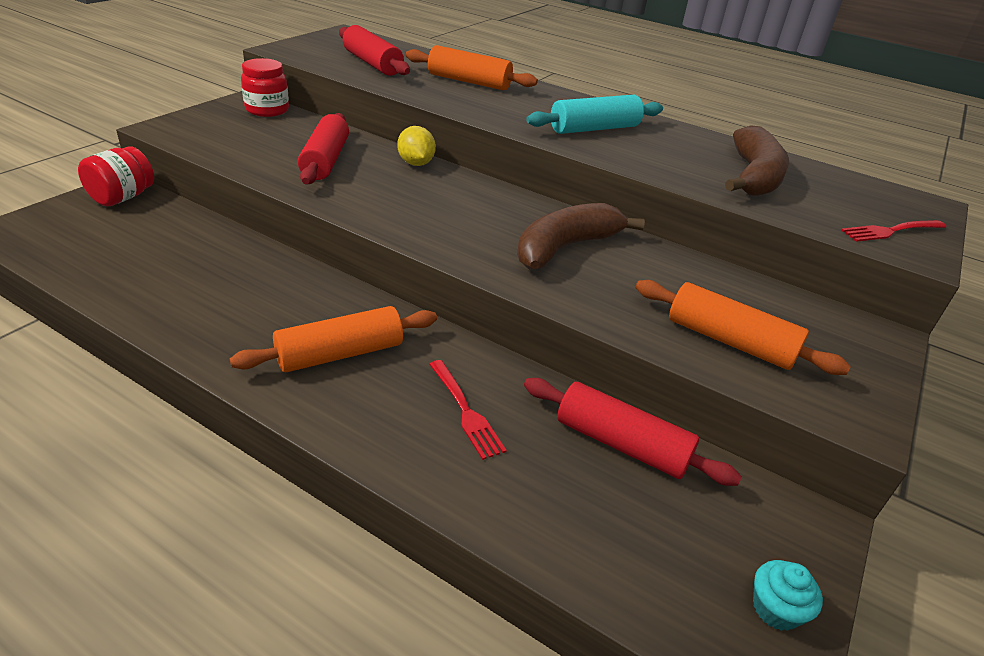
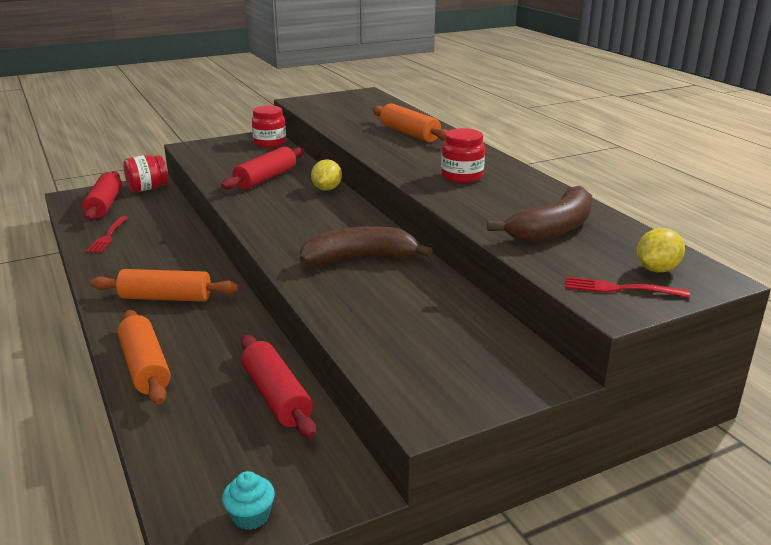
camera: 35 degrees right, 10 degrees down
red rolling pin [339,25,410,76] -> red rolling pin moved to [82,171,122,221]
red fork [429,360,507,460] -> red fork moved to [86,216,129,253]
turquoise rolling pin [526,95,663,134] -> red jar [441,128,485,183]
orange rolling pin [636,280,851,375] -> orange rolling pin moved to [118,310,171,405]
none -> yellow lemon [636,228,685,272]

